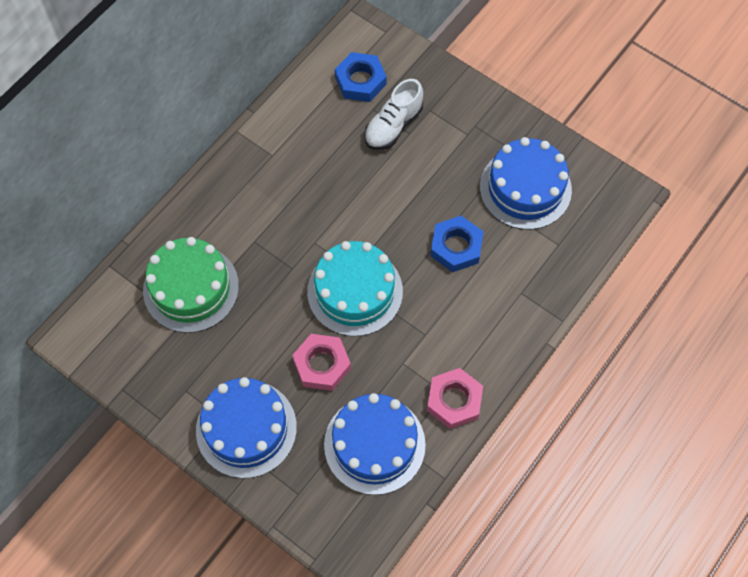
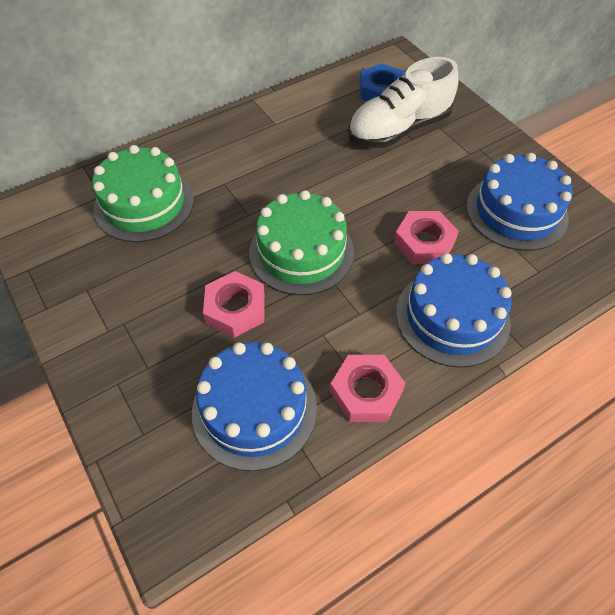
camera: 20 degrees right, 10 degrees down
blue cake [196,377,297,478] -> blue cake moved to [396,253,512,368]
turquoise cake [307,241,403,336] -> green cake [249,190,354,295]
white shoe [364,79,423,150] -> white shoe [348,57,458,148], size x1.51
blue nut [431,216,484,272] -> pink nut [394,211,459,264]

